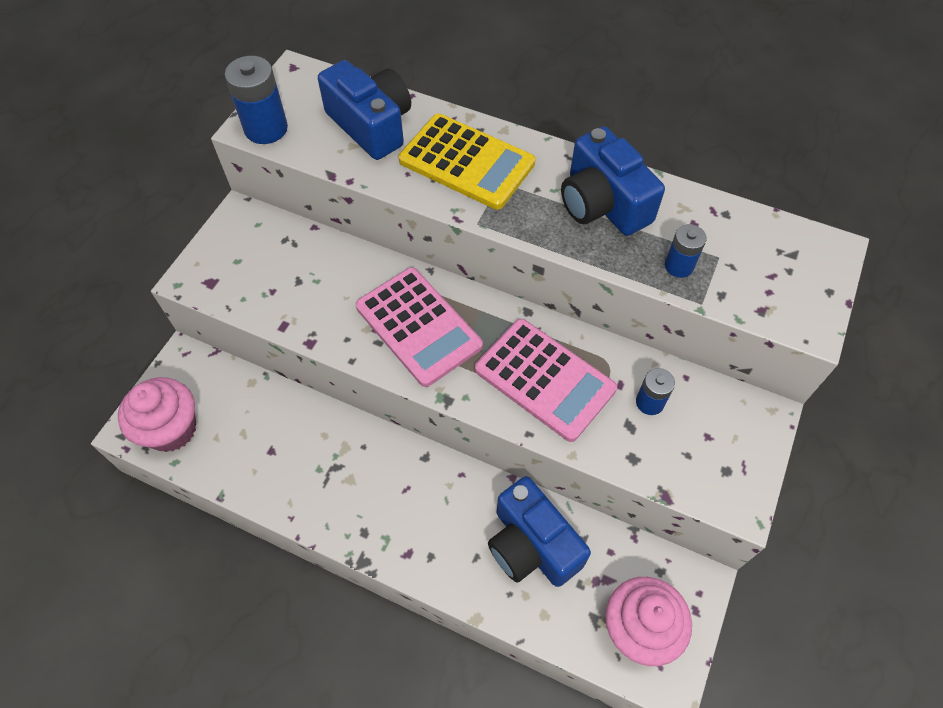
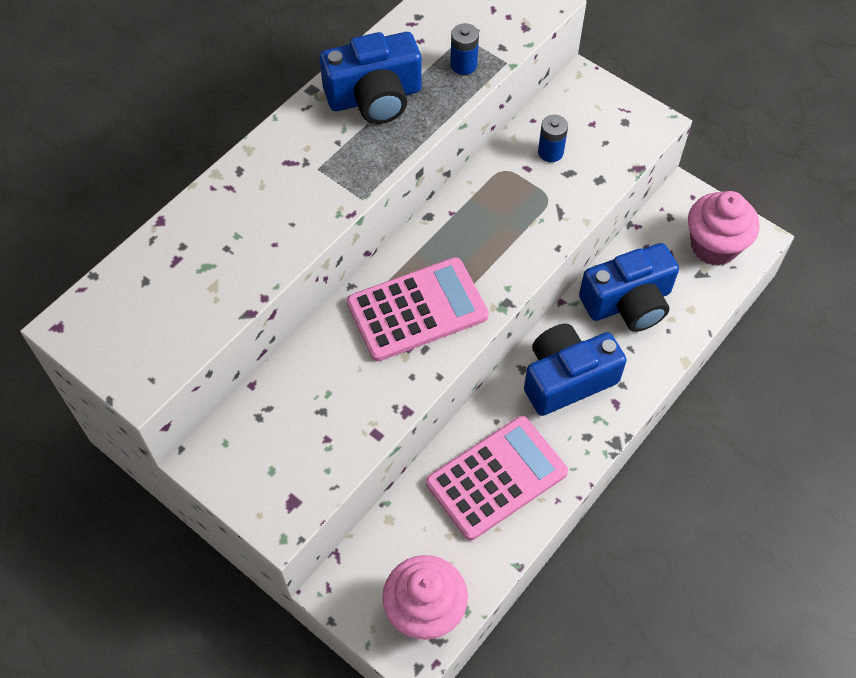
camera: 75 degrees left, 0 degrees up
blue battery [225,56,288,144] -> none
blue camera [318,60,411,160] -> blue camera moved to [524,324,627,416]
yellow calculator [399,113,536,210] -> none
pink calculator [475,319,617,442] -> pink calculator moved to [426,416,568,540]

